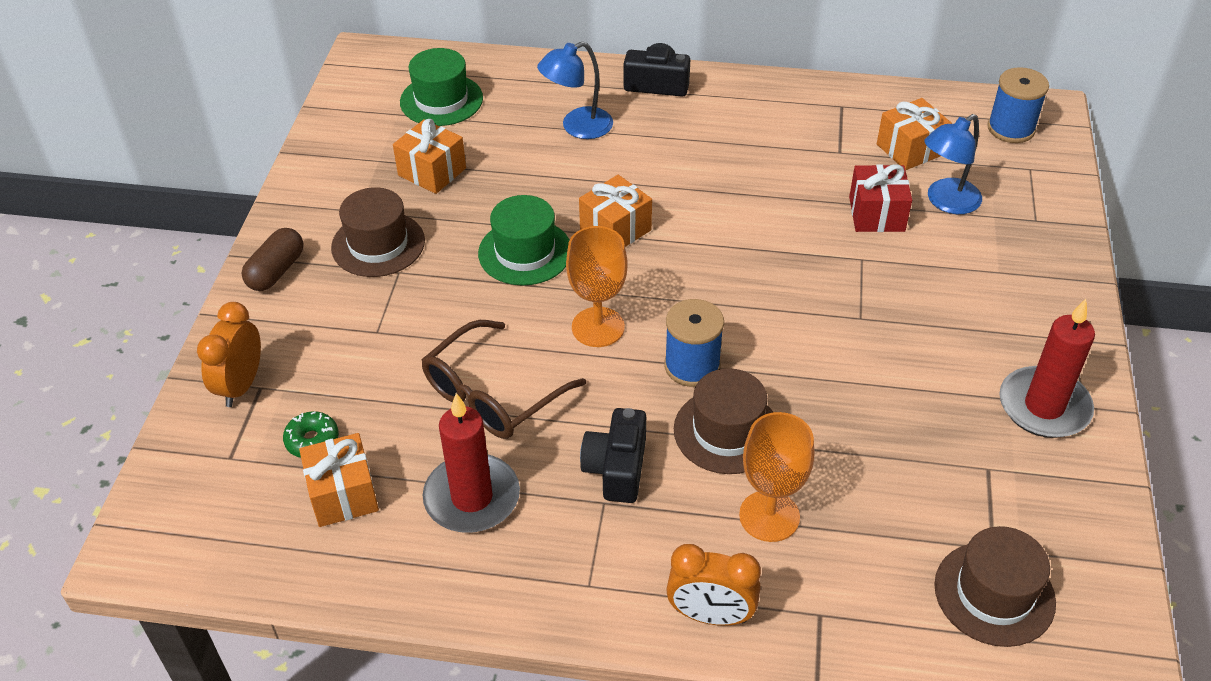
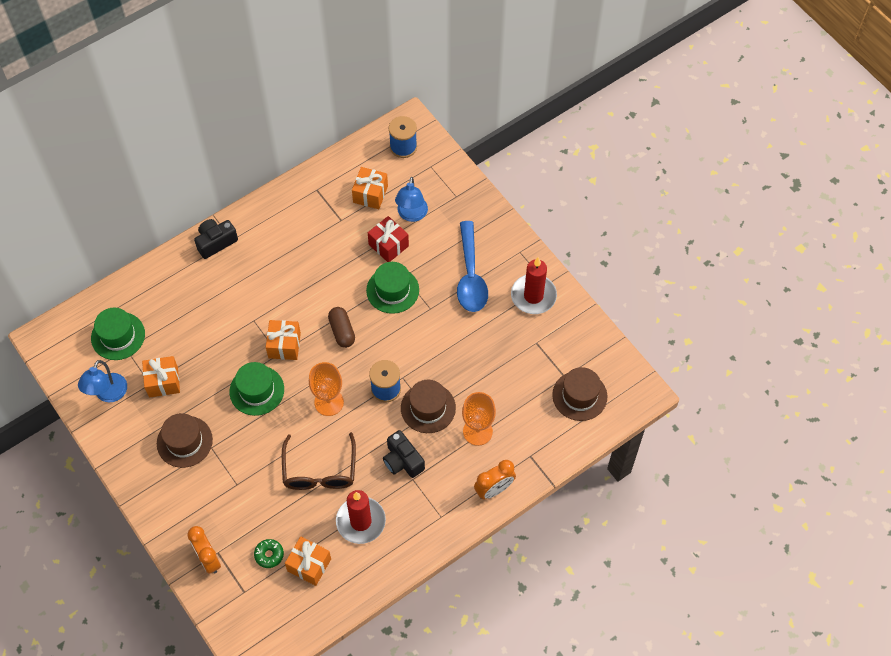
camera: 45 degrees left, 15 degrees up
brown capsule [242,228,304,291] -> brown capsule moved to [328,307,355,348]
blue lamp [537,42,613,139] -> blue lamp moved to [78,360,127,402]
none -> green hat [366,262,419,314]
none -> blue spoon [457,221,488,312]

